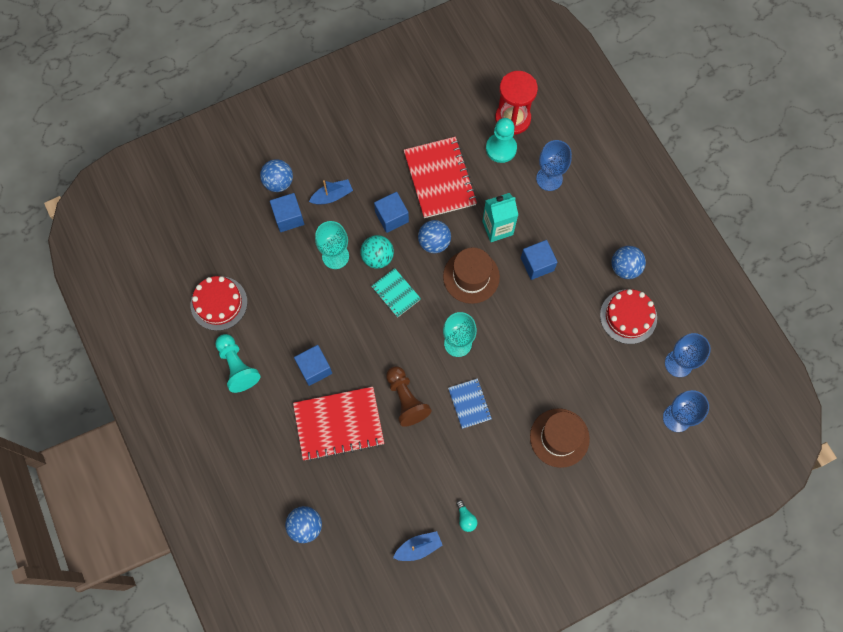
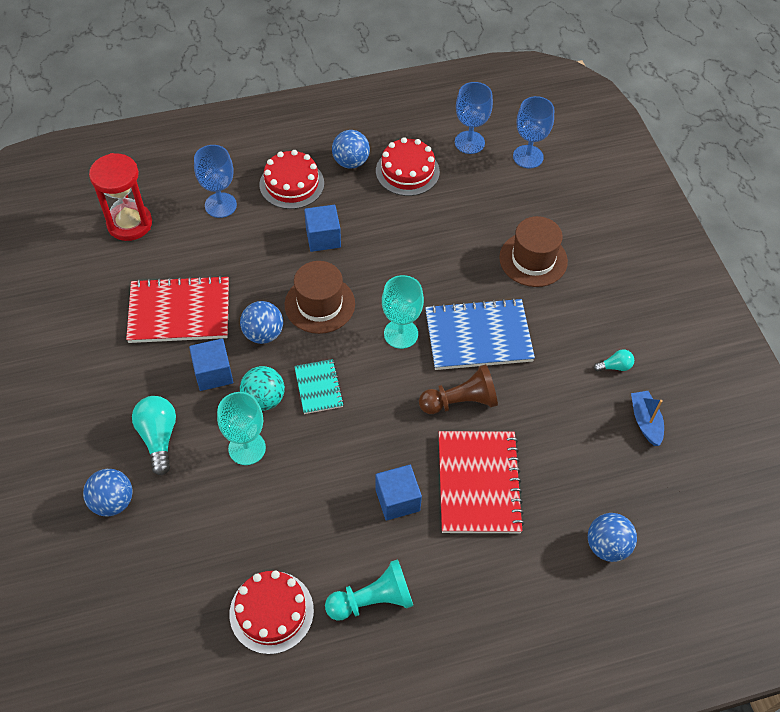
camera: 80 degrees left, 15 degrees down
blue cube [270,193,304,232] -> none
blue boat [309,179,353,205] -> turquoise light bulb [132,396,176,475]
turquoise notebook [372,268,421,317] -> turquoise notebook turned 75 degrees counterclockwise [294,359,344,414]
blue notebook [448,378,492,429] -> blue notebook [425,298,535,370], size x1.87
turquoise carton [482,193,518,242] -> none
turquoise pawn [486,118,517,163] -> none
none -> red cake [259,150,324,209]

